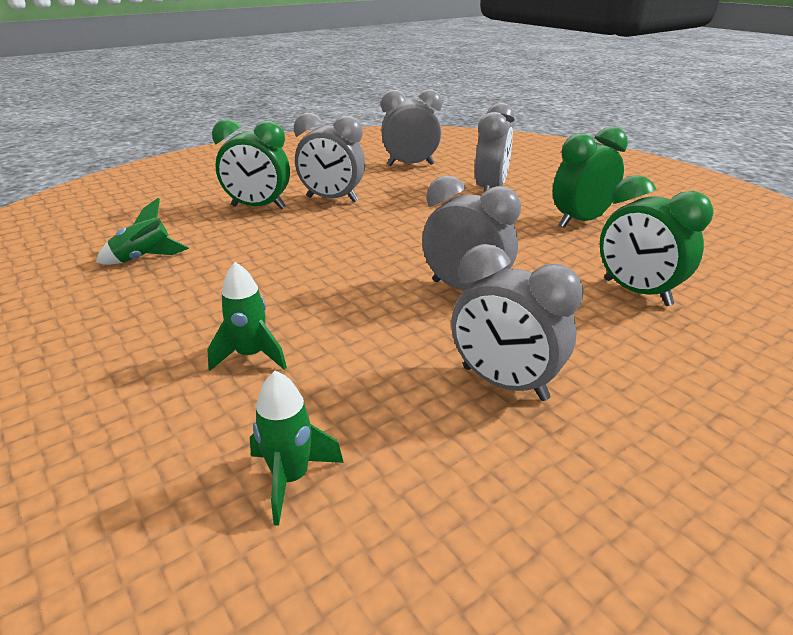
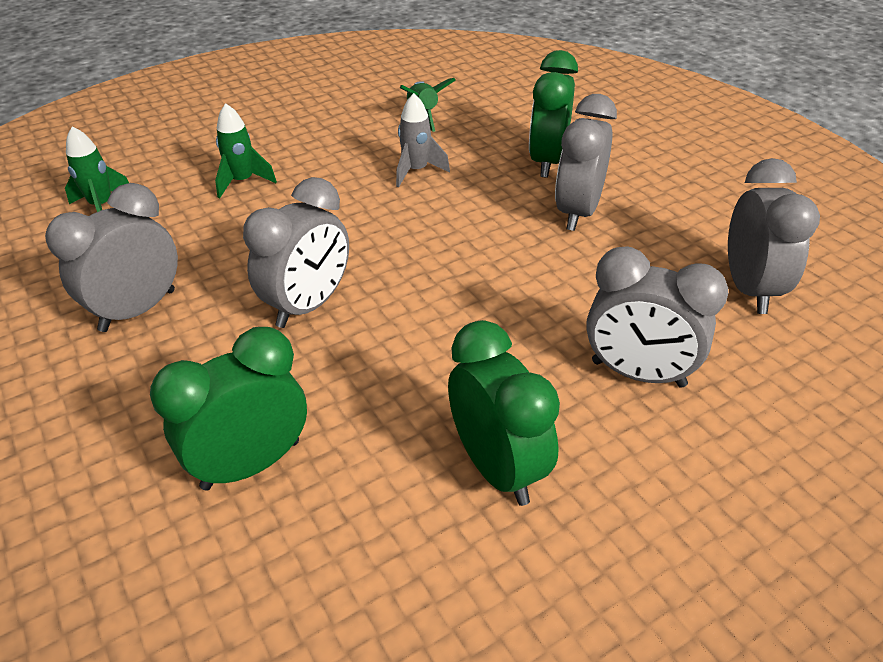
camera: 95 degrees right, 10 degrees up
none -> grey rocket [396,93,450,187]

